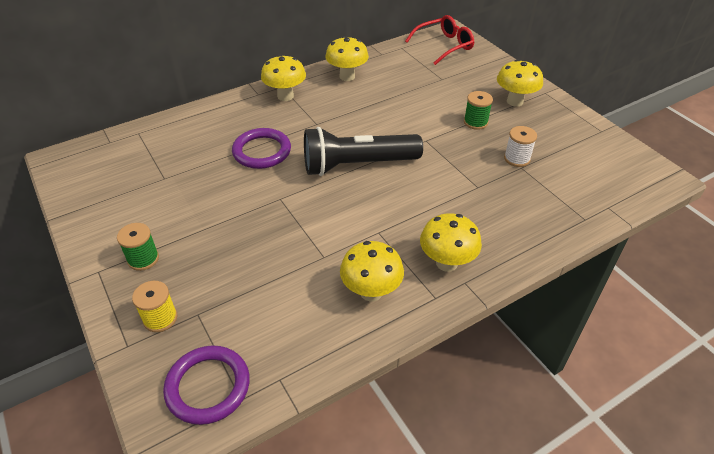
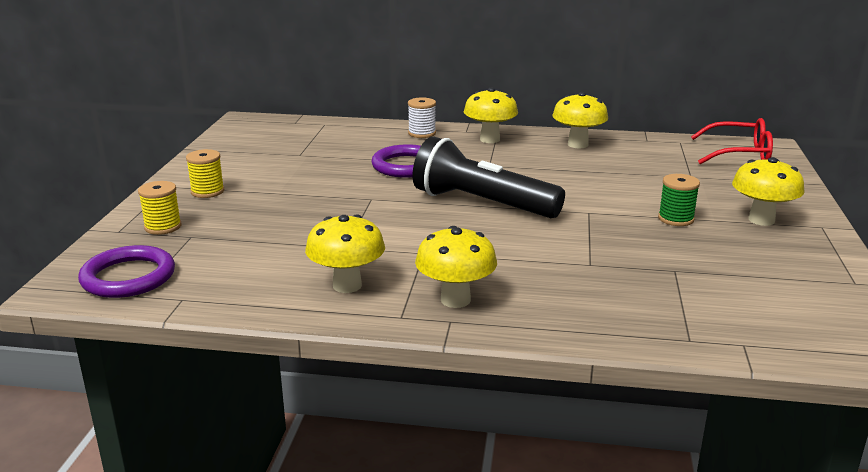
camera: 40 degrees right, 20 degrees down
green spool [117,223,159,271] -> yellow spool [186,149,224,198]
white spool [504,126,537,167] -> white spool moved to [408,98,436,138]

